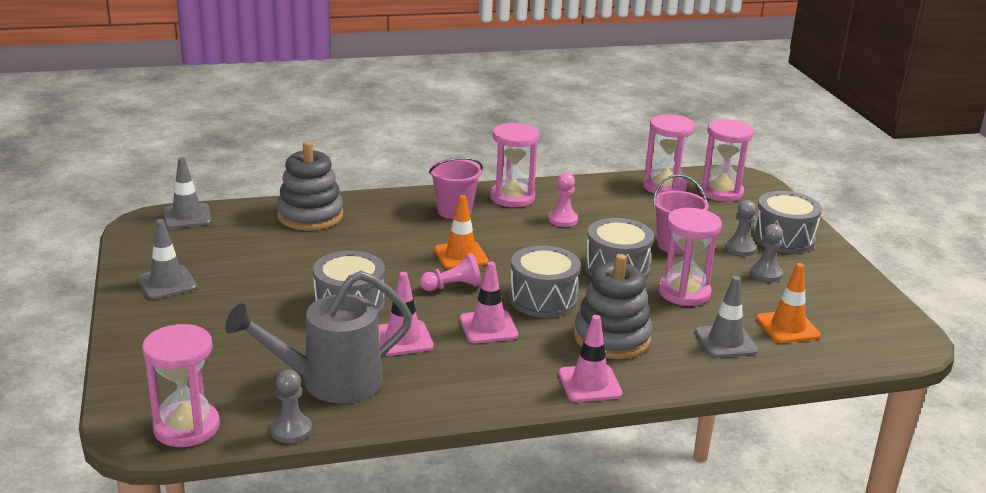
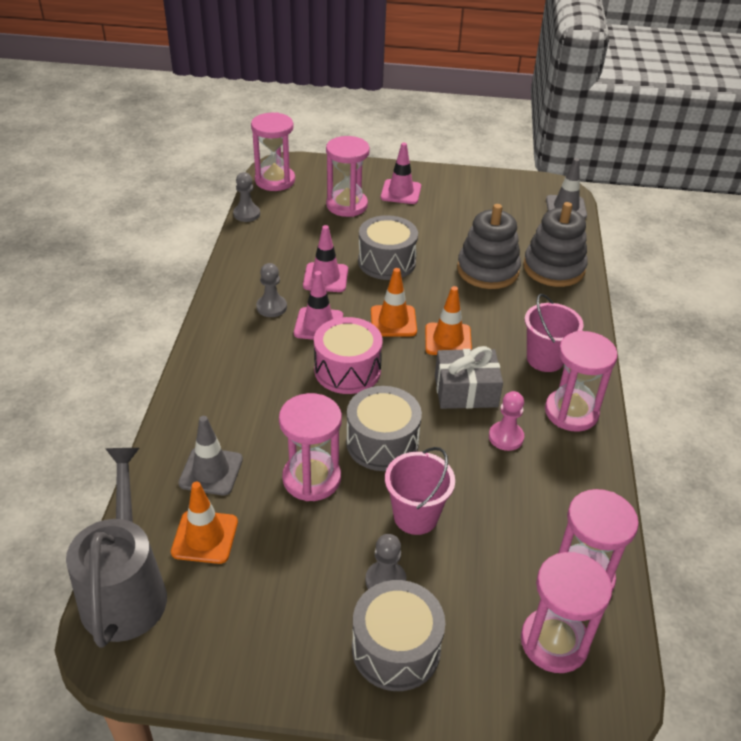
camera: 110 degrees right, 15 degrees up
grey traffic cone [138,219,197,299] -> none
grey watering can [225,271,413,403] -> grey watering can moved to [66,448,167,648]
pink pawn [420,253,481,291] -> orange traffic cone [371,268,417,336]
grey drum [509,245,581,318] -> pink drum [314,317,382,394]
pink traffic cone [558,315,622,402] -> pink traffic cone moved to [381,143,421,204]
grey stacking toy [574,254,653,359] -> grey stacking toy moved to [457,204,521,289]
grey pawn [750,224,783,282] -> grey pawn moved to [256,263,287,317]
none -> pink hourglass [326,136,370,217]
none -> grey gift [435,346,503,409]

